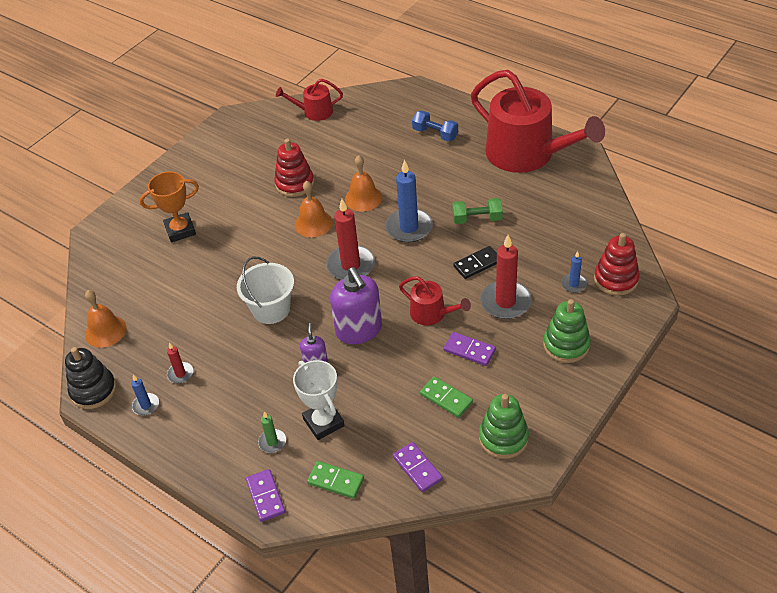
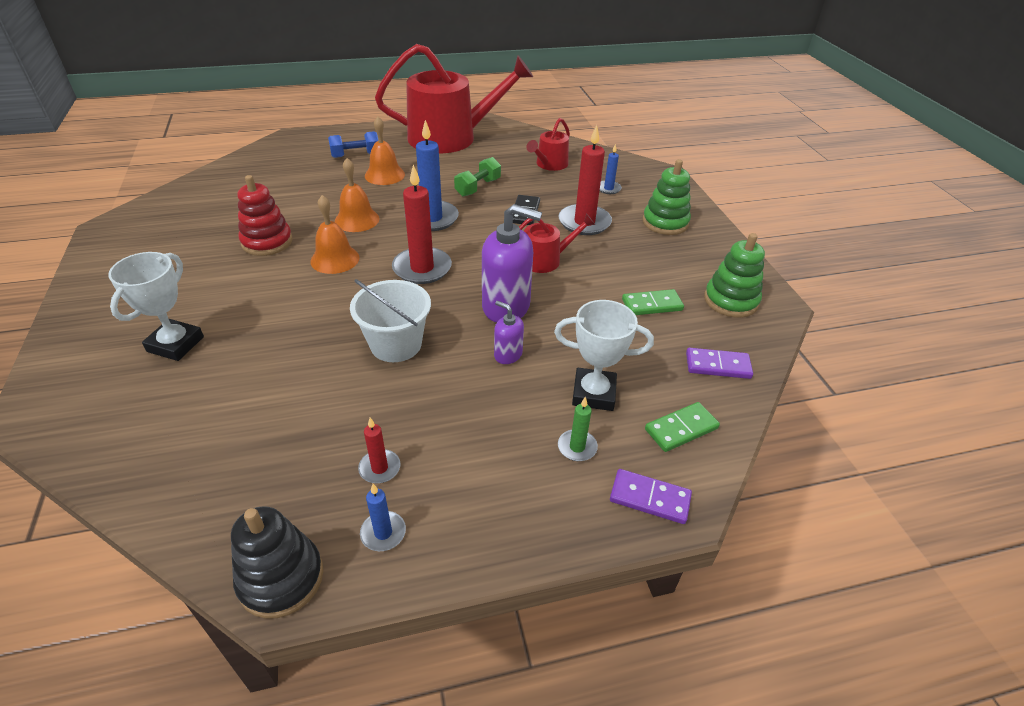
camera: 55 degrees left, 5 degrees down
orange bell [85,290,127,348] -> orange bell moved to [365,117,405,185]
orange trophy [139,171,199,242] -> white trophy [108,252,204,361]
red watering can [276,79,343,121] -> red watering can moved to [526,118,570,171]
purple domino [444,332,496,366] -> none
red stacking toy [594,233,640,296] -> none

